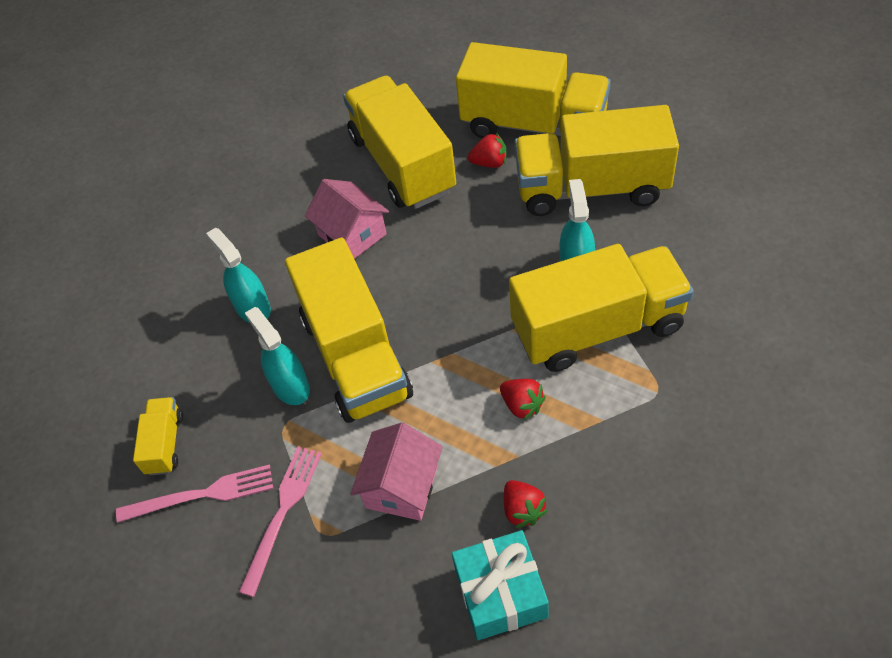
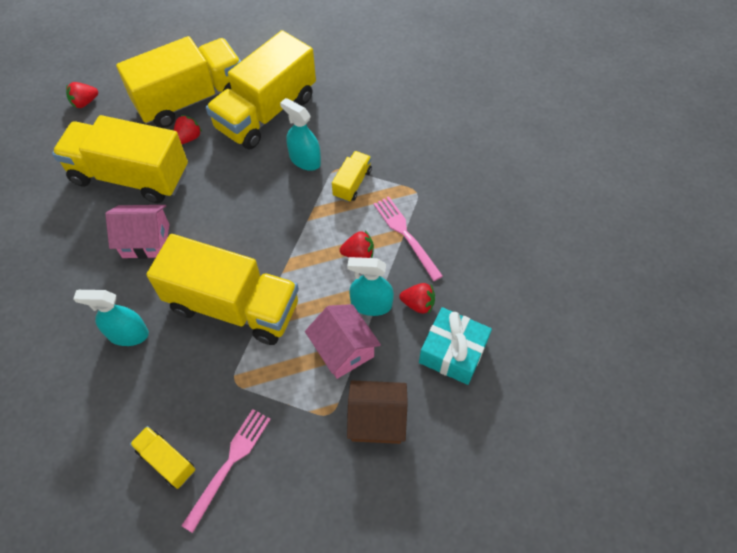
camera: 55 degrees left, 5 degrees up
pink fork [239,446,322,597] -> pink fork moved to [374,196,443,281]
turquoise spray bottle [245,307,310,405] -> turquoise spray bottle moved to [347,257,394,316]
yellow truck [509,244,694,372] -> yellow truck [332,151,372,202], size x0.44
none -> red strawberry [66,82,98,108]
none -> brown house [347,380,408,444]

